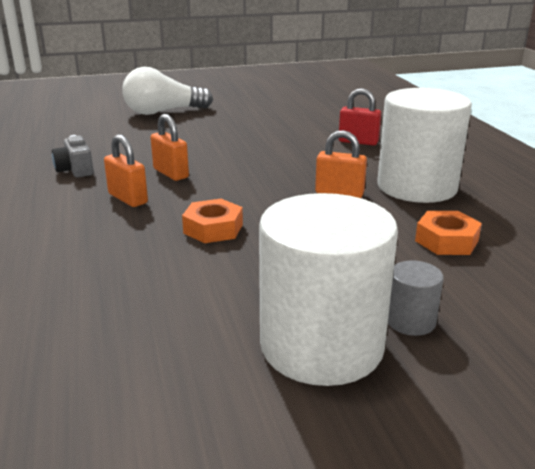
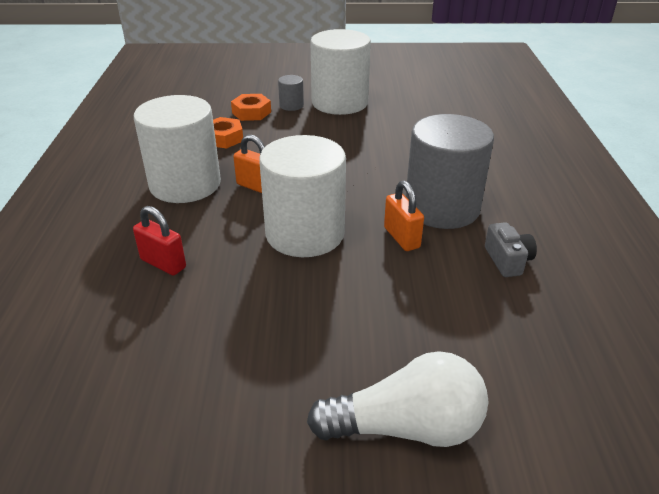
camera: 165 degrees left, 10 degrees up
orange padlock [104,134,148,207] -> grey cylinder [406,114,494,229]
orange nut [182,199,243,243] -> orange nut moved to [231,94,271,121]
none -> white cylinder [259,135,346,257]

